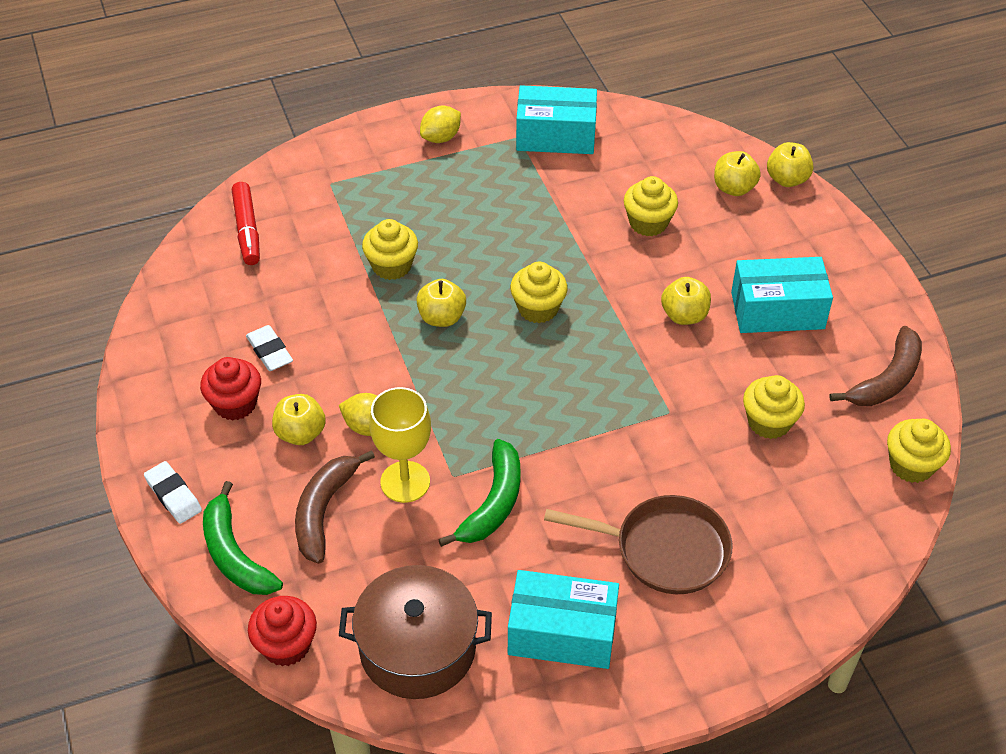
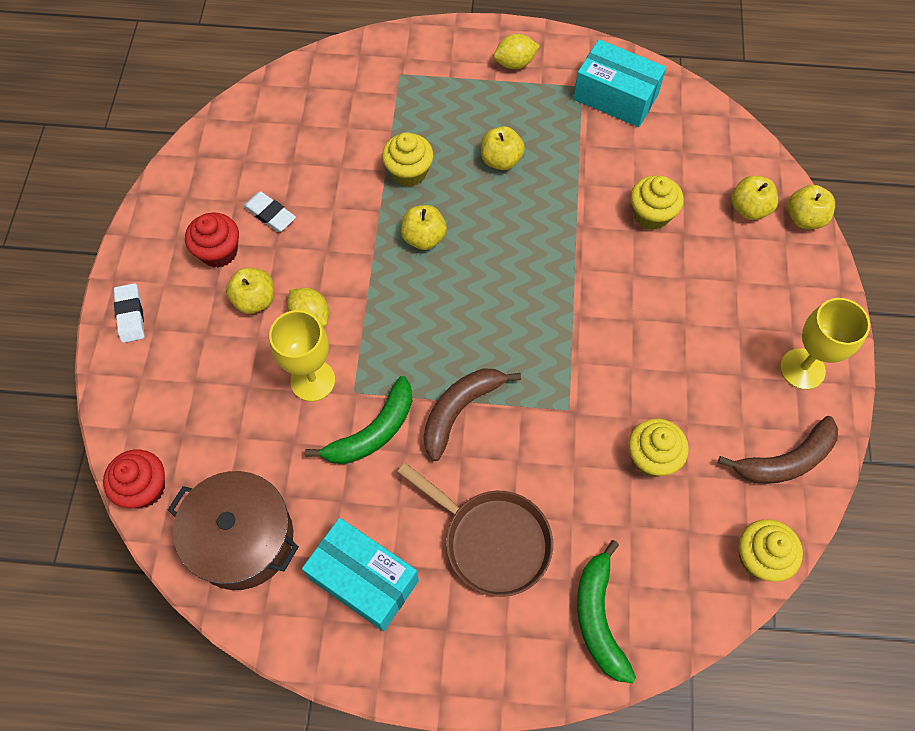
camera: 25 degrees right, 15 degrees up
green banana [203,481,283,595] -> green banana moved to [577,540,636,683]
red marker [232,182,260,265] -> none
white eraser [246,325,293,371] -> white eraser turned 45 degrees counterclockwise [243,191,296,232]
brown banana [295,450,375,564] -> brown banana moved to [423,369,521,461]
yellow cupcake [510,262,568,323] -> none
yellow apple [661,277,711,325] -> yellow apple moved to [481,126,525,170]
turquoise box [731,257,833,333] -> none
none -> yellow goblet [780,298,870,390]

